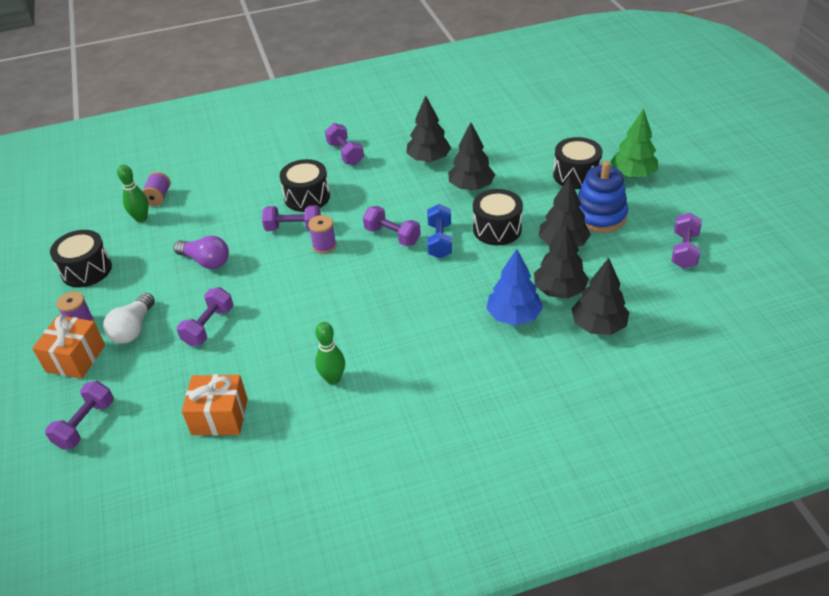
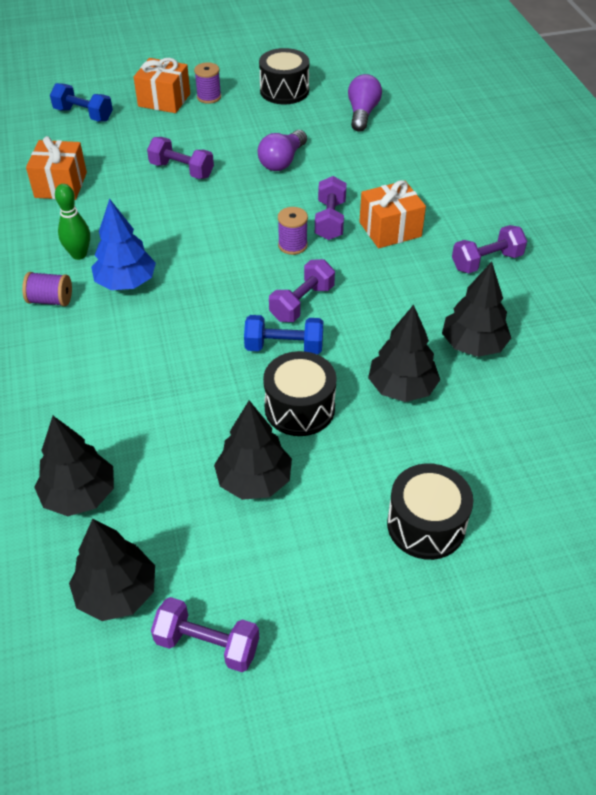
camera: 90 degrees right, 5 degrees up
purple dumbbell [45,381,114,450] -> blue dumbbell [50,83,113,122]
white light bulb [103,293,155,343] -> none
green bowling pin [117,165,149,222] -> purple light bulb [348,74,382,132]
purple spool [142,172,171,206] -> purple spool moved to [22,272,72,306]
black drum [280,159,330,212] -> orange gift [359,180,426,248]
blue tree [486,249,543,326] -> blue tree moved to [91,198,156,290]
black tree [534,223,589,299] -> black tree moved to [69,519,155,621]
blue stacking toy [578,161,628,233] -> none
green tree [610,108,658,178] -> none

